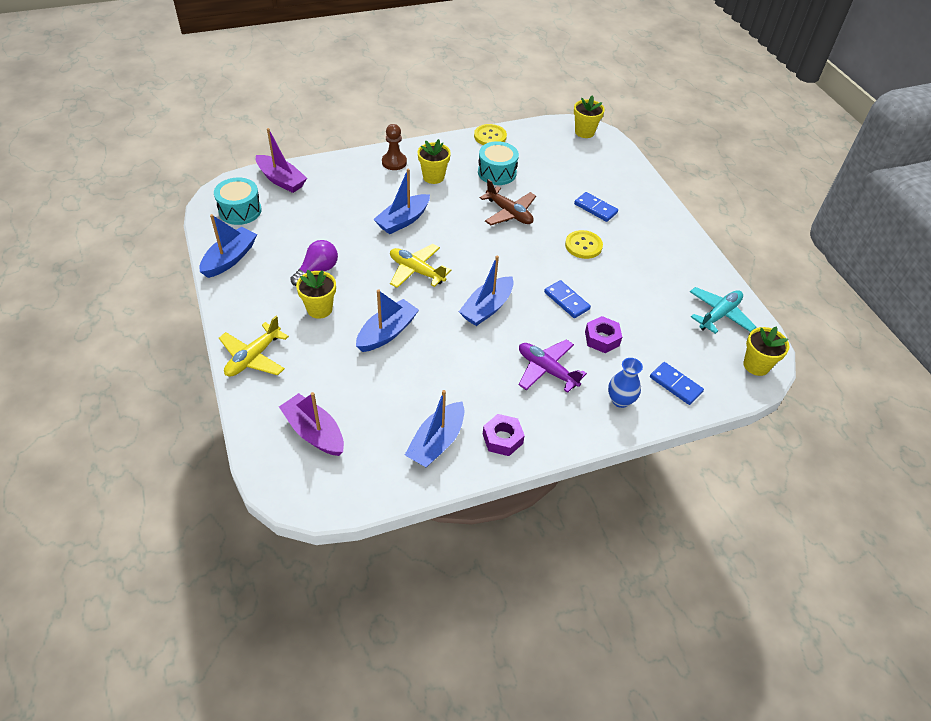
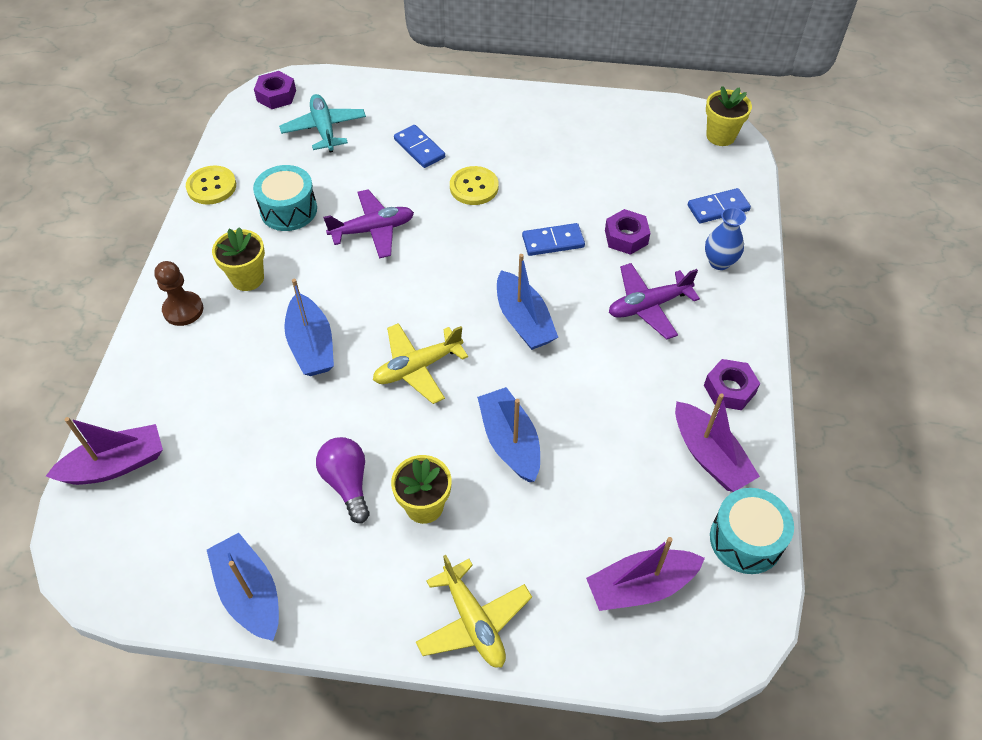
camera: 60 degrees left, 5 degrees up
turquoise drum [214,177,262,225] -> turquoise drum moved to [710,488,794,574]
blue boat [405,390,464,468] -> purple boat [675,393,760,492]
brown plane [480,179,536,225] -> purple plane [323,189,414,259]
yellow flower pot [574,95,605,138] -> purple nut [254,71,296,109]
blue domino [574,192,618,222] -> blue domino turned 75 degrees clockwise [394,125,445,168]
turquoise plane [690,287,756,334] -> turquoise plane moved to [279,94,366,153]

